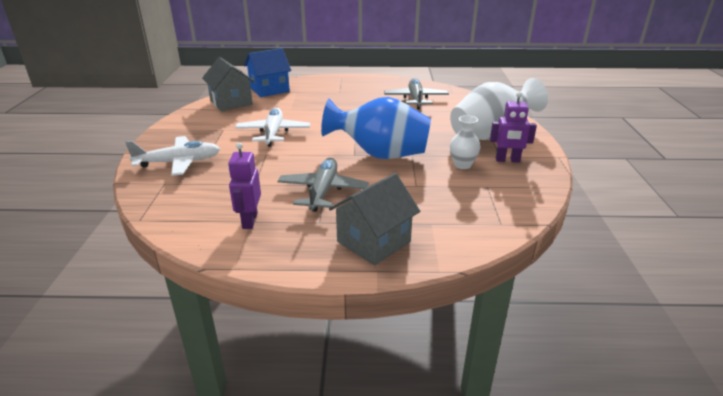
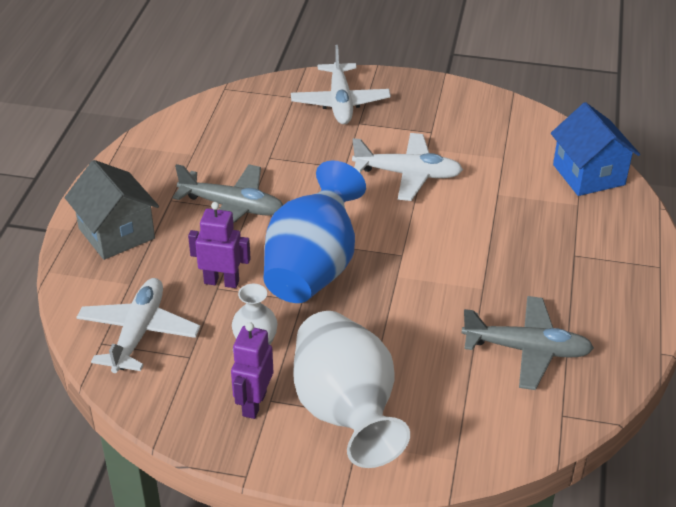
camera: 100 degrees right, 10 degrees up
grey house [202,57,255,111] -> none
purple robot [228,142,261,229] -> purple robot moved to [188,202,251,288]
none -> white plane [76,278,200,373]

